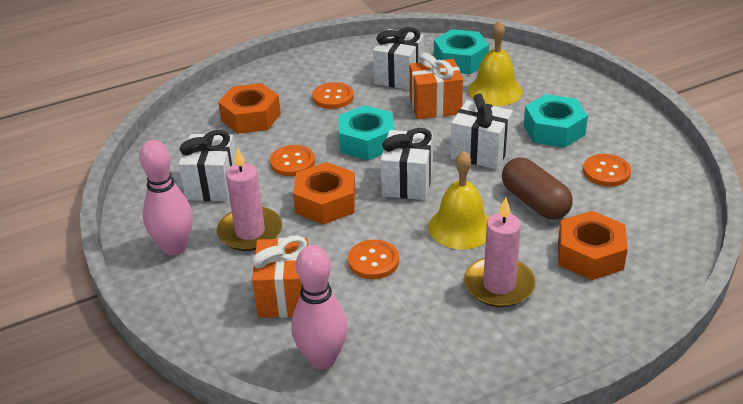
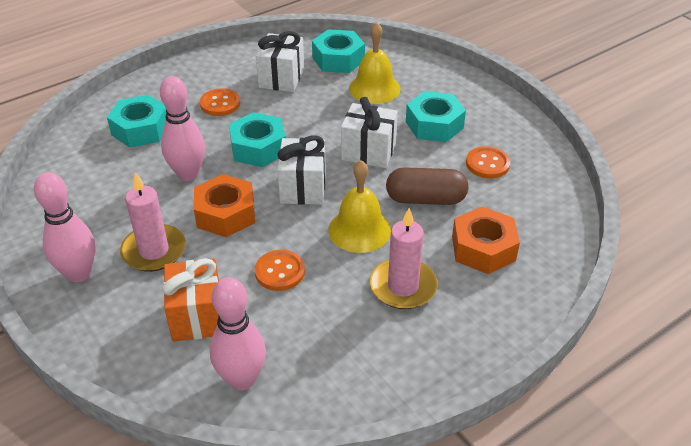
camera: 10 degrees left, 5 degrees up
white gift [178,130,236,201] -> none
orange nut [218,83,281,134] -> turquoise nut [107,95,167,148]
orange button [270,145,315,176] -> pink bowling pin [160,76,205,181]
orange gift [409,53,463,119] -> none
brown capsule [502,157,573,219] -> brown capsule turned 45 degrees counterclockwise [386,167,468,205]

